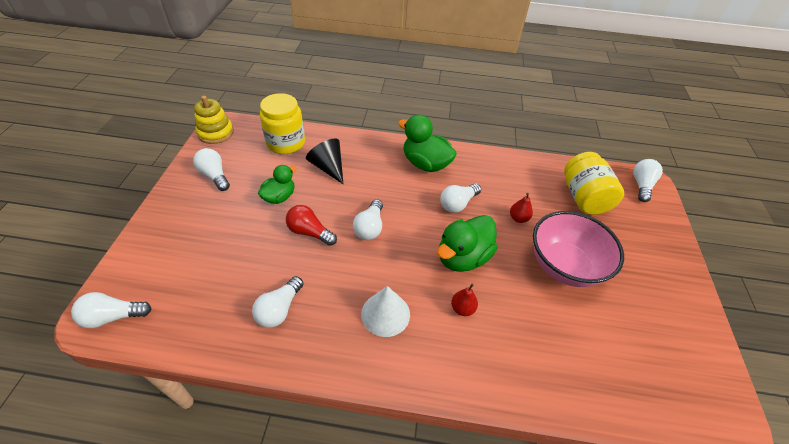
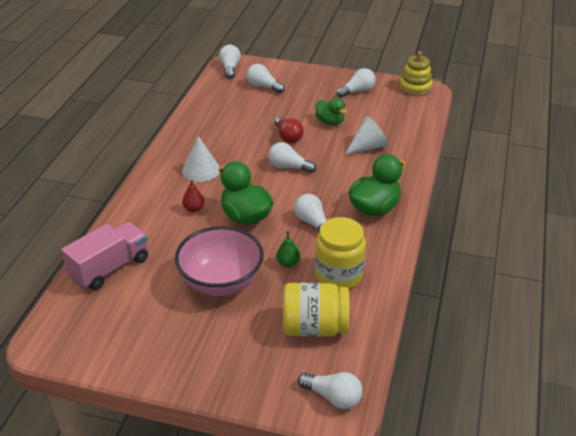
camera: 100 degrees right, 10 degrees down
white light bulb [252,276,304,328] -> white light bulb moved to [246,64,285,93]
yellow jar [260,93,305,154] -> yellow jar moved to [315,217,366,289]
red light bulb [286,205,337,246] -> red light bulb turned 120 degrees clockwise [274,116,304,143]
black cone [306,139,343,184] -> white cone [345,116,388,155]
red pear [510,193,533,223] -> green pear [276,231,300,267]
none -> pink truck [61,222,148,290]

